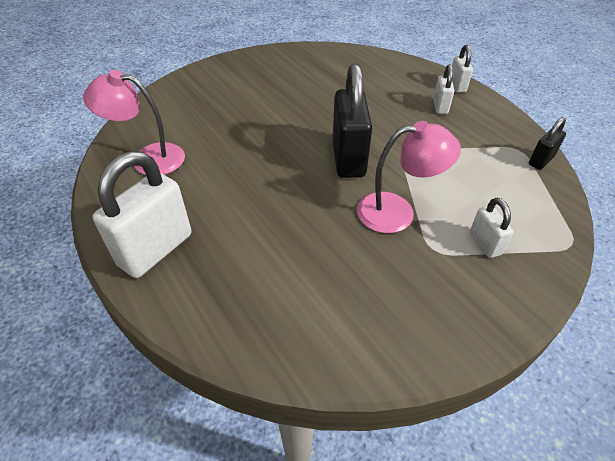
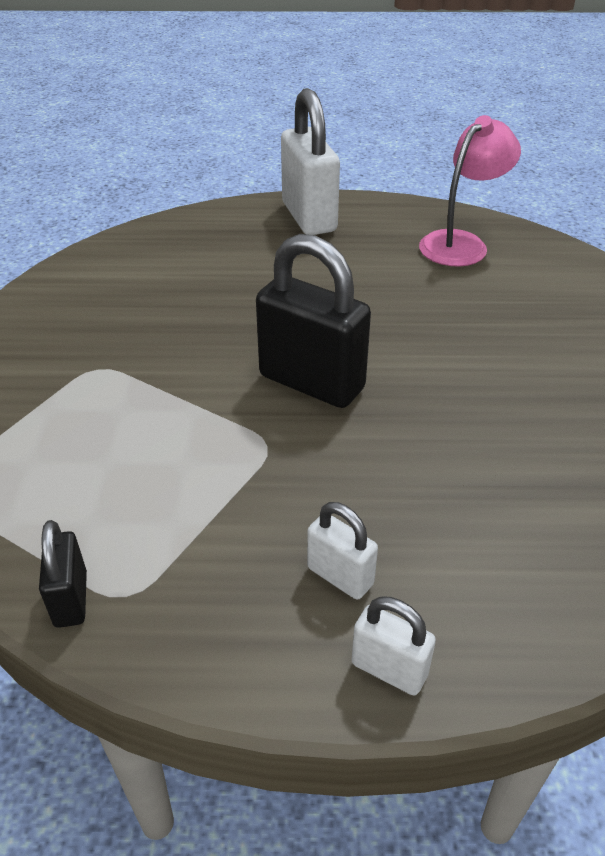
camera: 125 degrees right, 5 degrees down
pink lamp [357,121,461,233] -> none
white padlock [470,198,513,258] -> none

